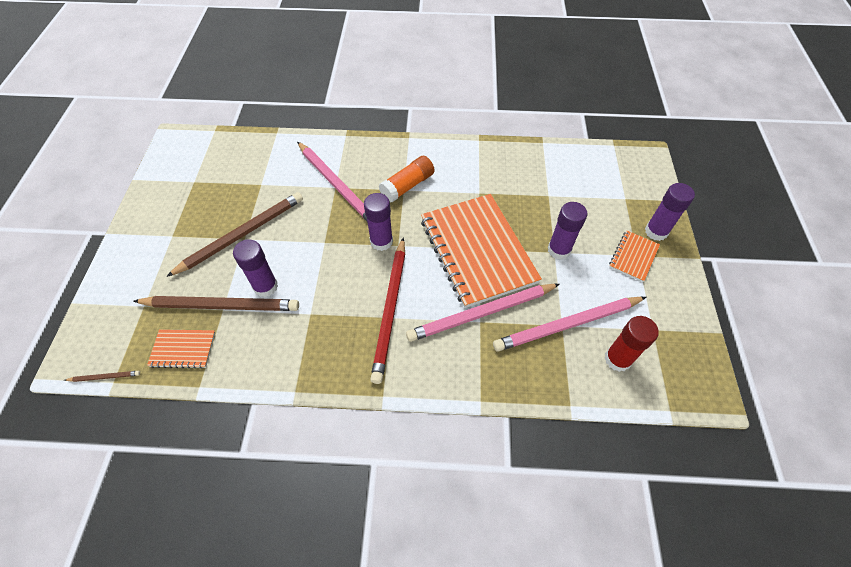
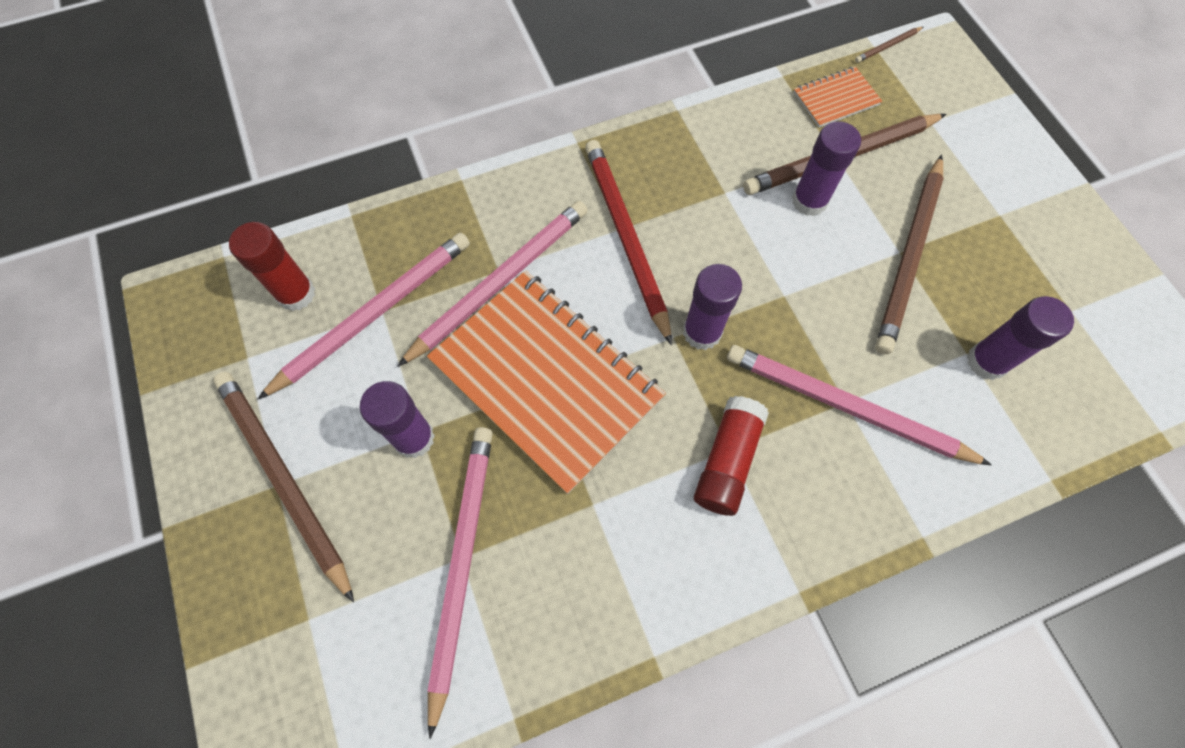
camera: 155 degrees right, 10 degrees up
orange glue stick [379,156,435,203] -> red glue stick [694,396,769,516]
orange notebook [609,231,660,282] -> brown pencil [213,372,354,602]
purple glue stick [645,183,695,241] -> purple glue stick moved to [967,296,1074,380]
none -> pink pencil [427,427,493,739]

